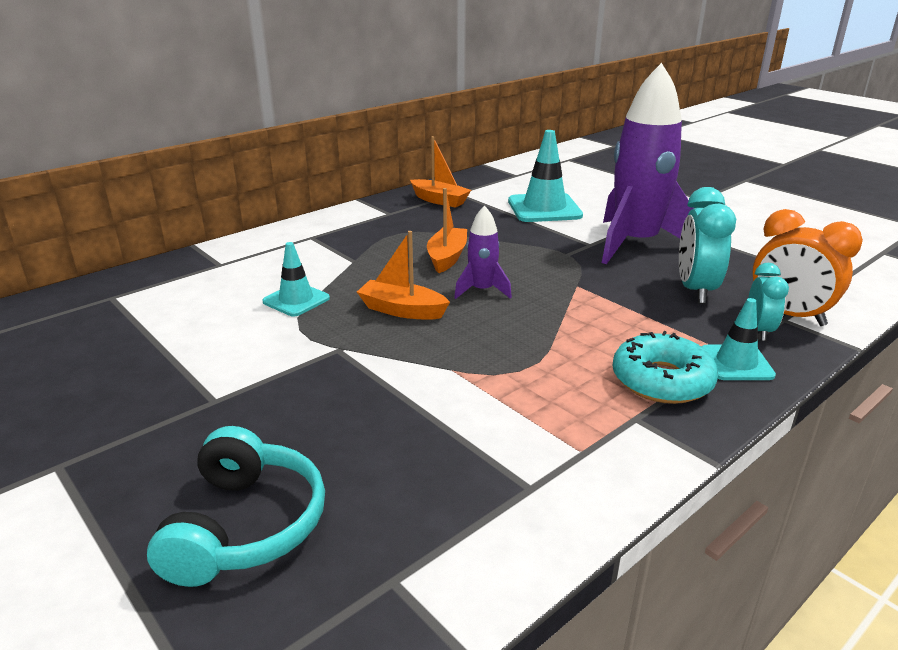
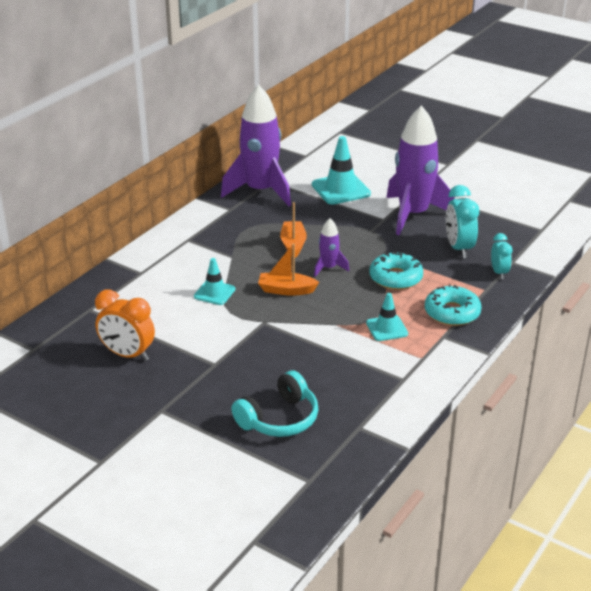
camera: 15 degrees left, 5 degrees up
turquoise headphones [147,426,325,587] -> turquoise headphones turned 60 degrees clockwise [231,370,319,437]
orange boat [410,136,471,208] -> purple rocket [221,84,291,206]
turquoise traffic cone [701,298,776,380] -> turquoise traffic cone moved to [366,293,408,341]
orange clock [752,209,863,326] -> orange clock moved to [95,289,155,361]
none -> turquoise donut [369,252,423,290]

